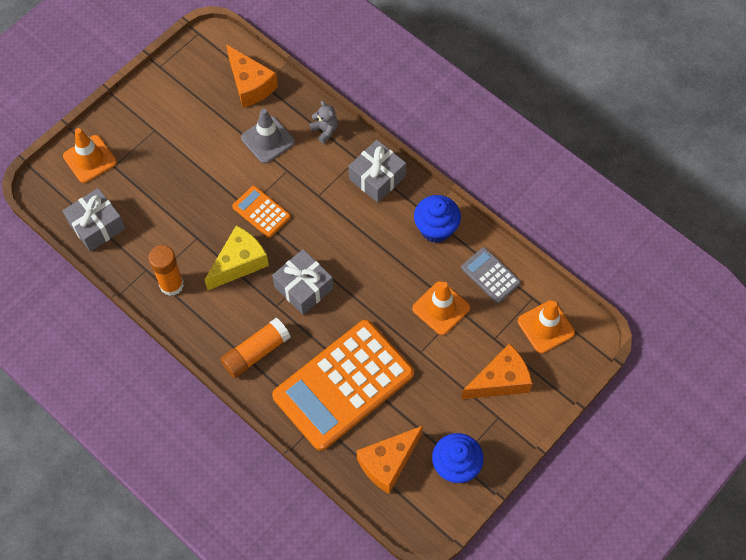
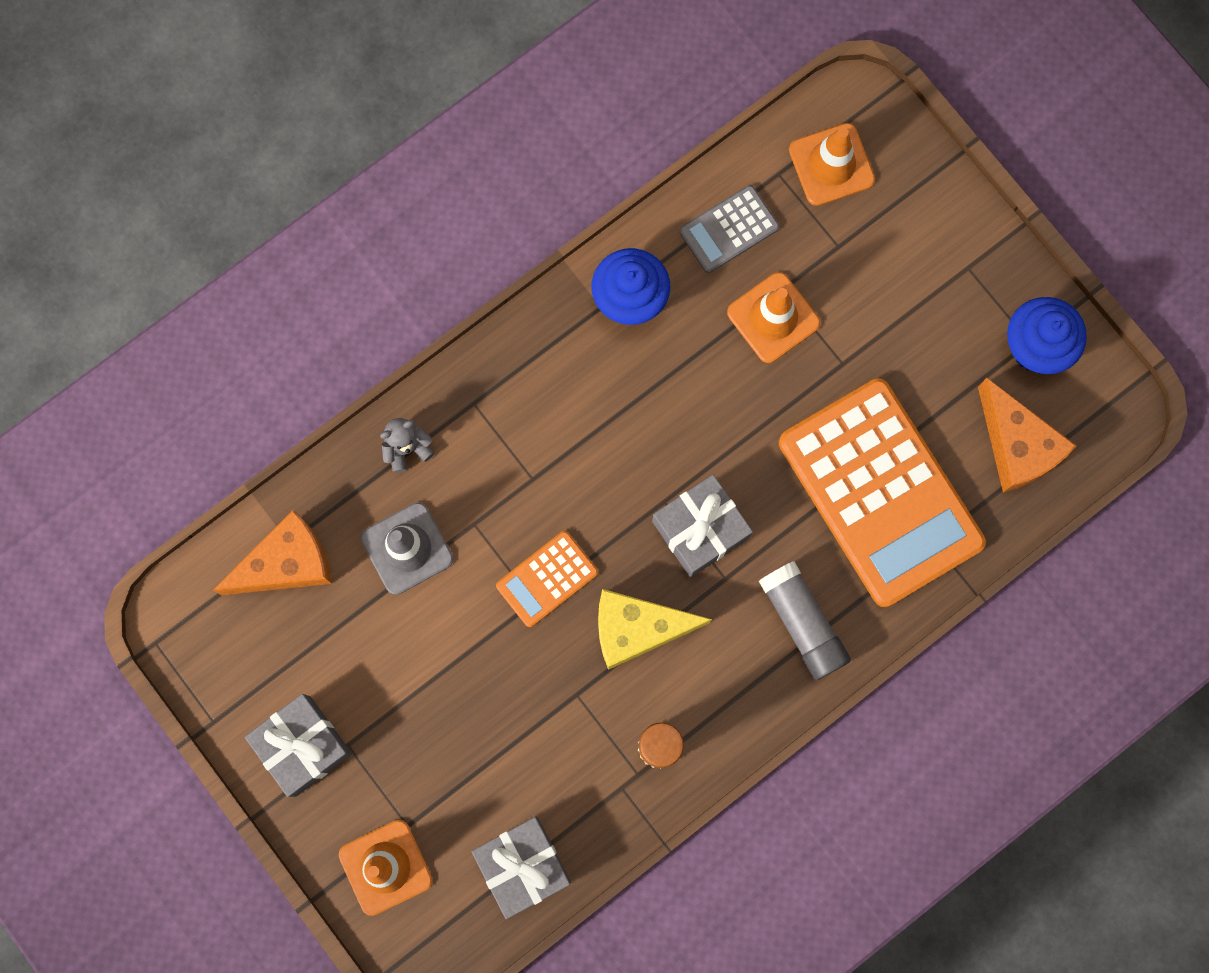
camera: 80 degrees left, 15 degrees up
yellow cheese [204,226,269,290] -> yellow cheese turned 60 degrees counterclockwise [598,589,712,670]
orange glue stick [220,318,291,378] -> grey glue stick [759,561,851,680]
grey gift [349,140,406,203] -> grey gift moved to [245,694,352,797]
orange cheese [461,343,533,399] -> none

